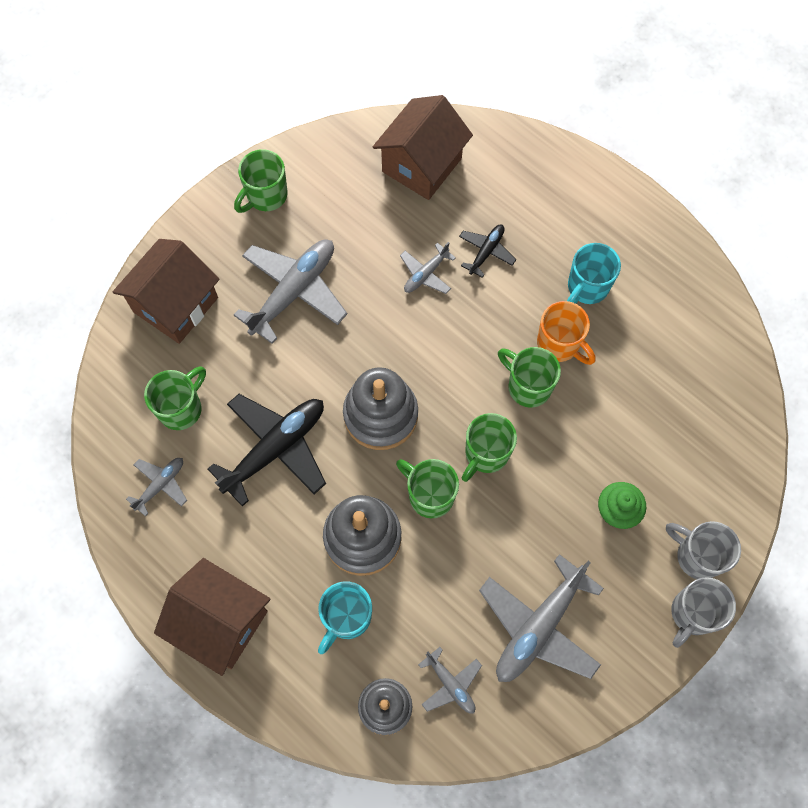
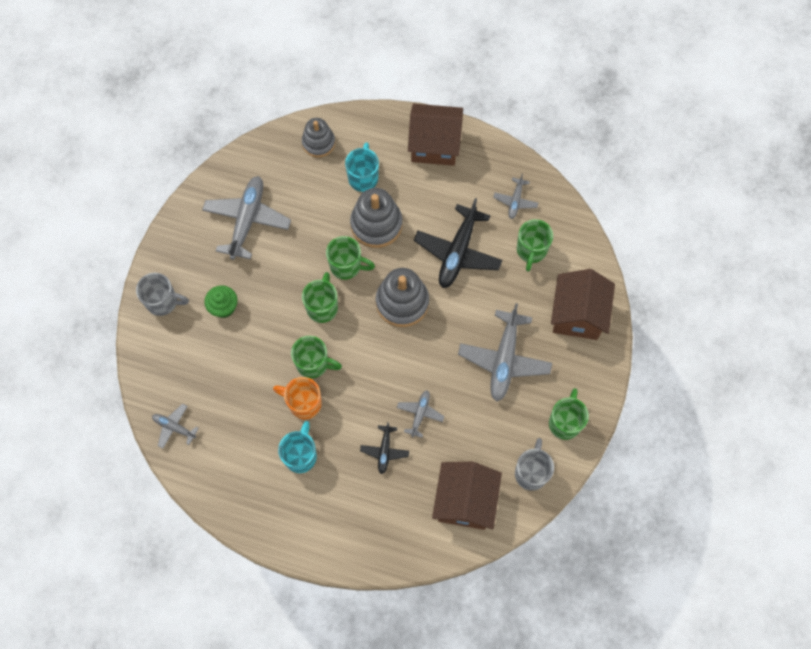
camera: 155 degrees right, 0 degrees up
grey plane [418,647,482,714] -> grey plane moved to [152,404,199,449]
grey mug [671,577,736,648] -> grey mug moved to [515,438,554,491]

